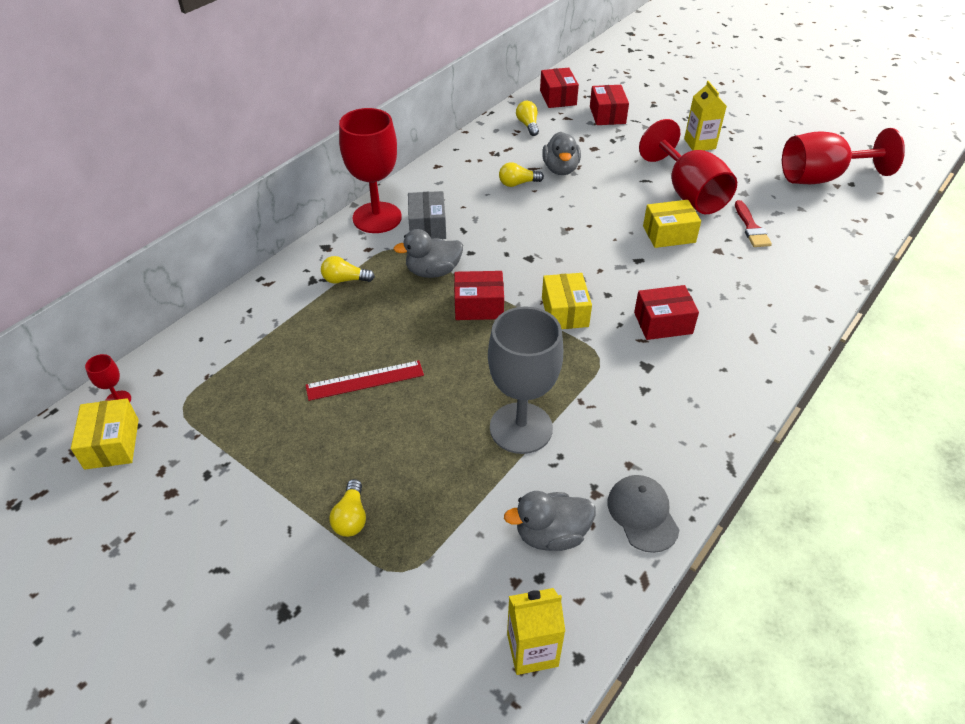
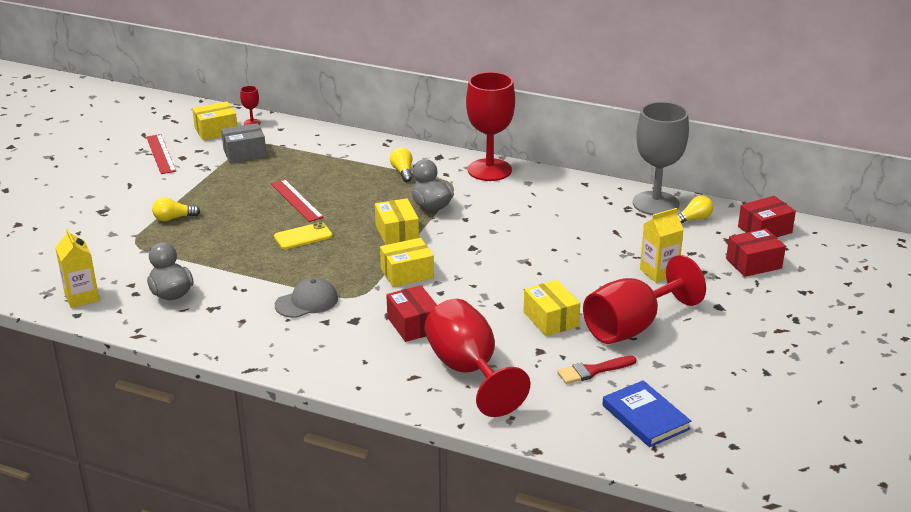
camera: 75 degrees right, 15 degrees down
grey box [408,191,446,239] -> grey box moved to [221,123,266,163]
red box [454,271,504,320] -> yellow box [375,198,419,245]
grey goblet [488,306,563,454] -> grey goblet moved to [633,102,689,215]
yellow light bulb [499,162,544,187] -> none
grey duck [542,132,581,175] -> none
grey cap [608,475,679,553] -> grey cap moved to [275,277,338,318]
yellow carton [684,81,727,151] -> yellow carton moved to [640,208,684,283]
red goblet [782,128,905,184] -> red goblet moved to [424,299,531,417]
none -> red ruler [146,134,176,174]
none -> yellow phone [274,222,333,249]
none -> blue book [602,380,691,447]

